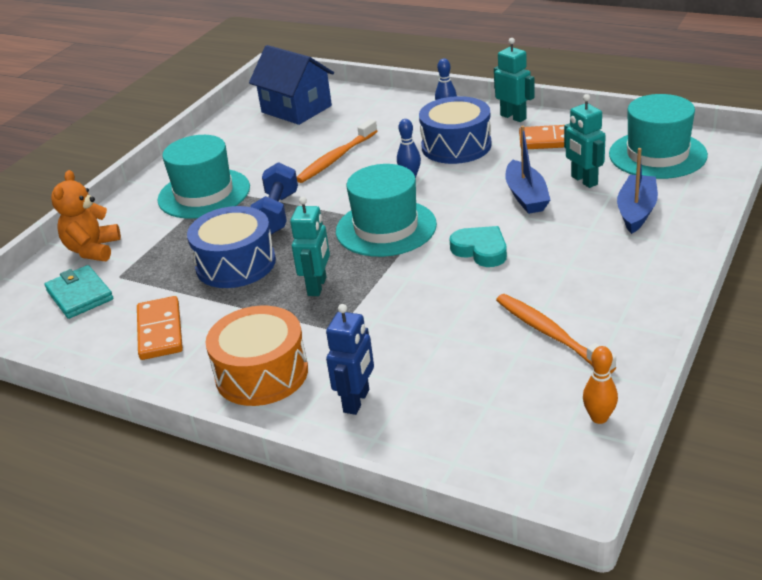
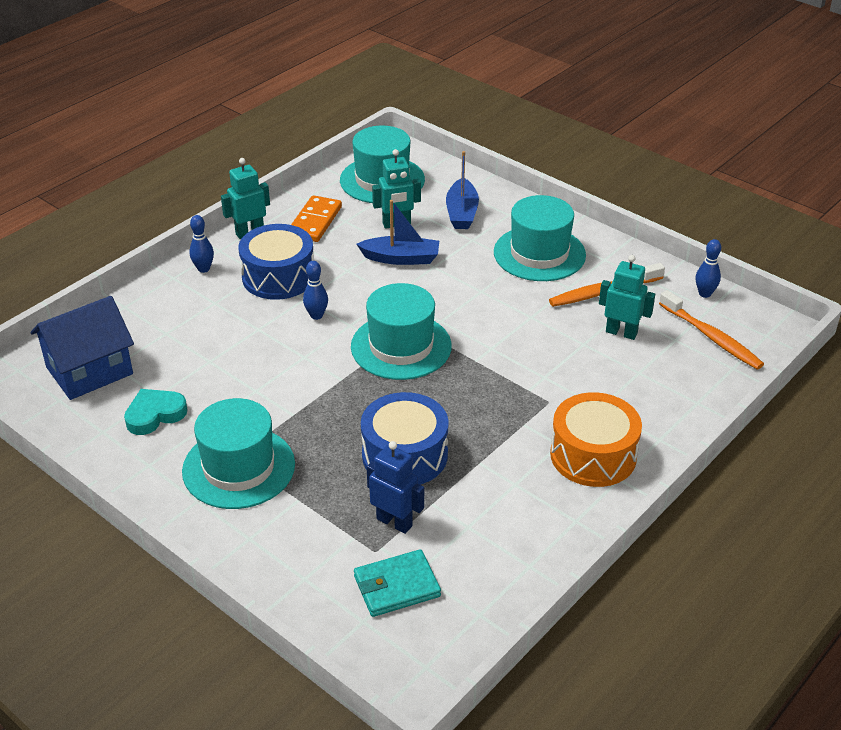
camera: 80 degrees left, 5 degrees up
orange teddy bear [51,170,121,261] -> none
orange domino [137,296,183,360] -> none
blue dumbbell [250,162,298,235] -> none
turquoise robot [290,197,330,296] -> turquoise robot moved to [599,255,655,340]
orange toothbrush [297,119,377,183] -> orange toothbrush moved to [659,290,764,370]
blue robot [326,304,374,415] -> blue robot moved to [367,441,424,534]
turquoise heart [449,226,507,267] -> turquoise heart moved to [124,389,188,435]
orange bowling pin [583,346,618,424] -> blue bowling pin [696,239,721,298]
blue boat [617,148,658,234] -> blue boat turned 120 degrees counterclockwise [446,151,479,229]
none -> turquoise hat [494,195,586,281]

